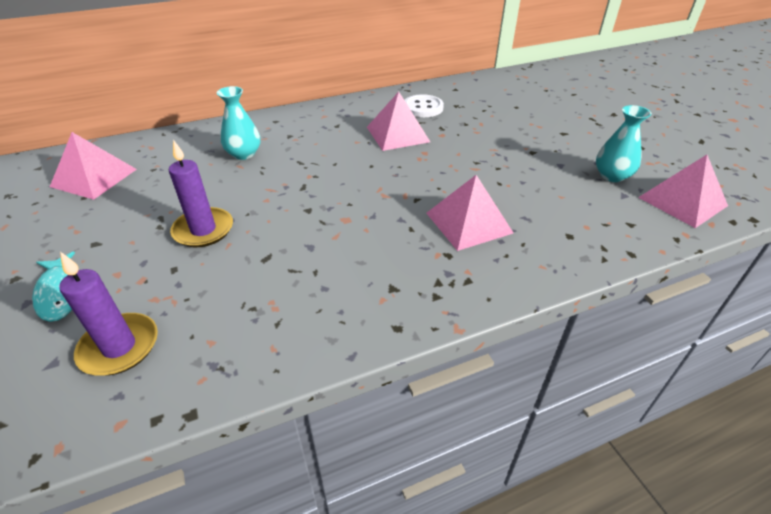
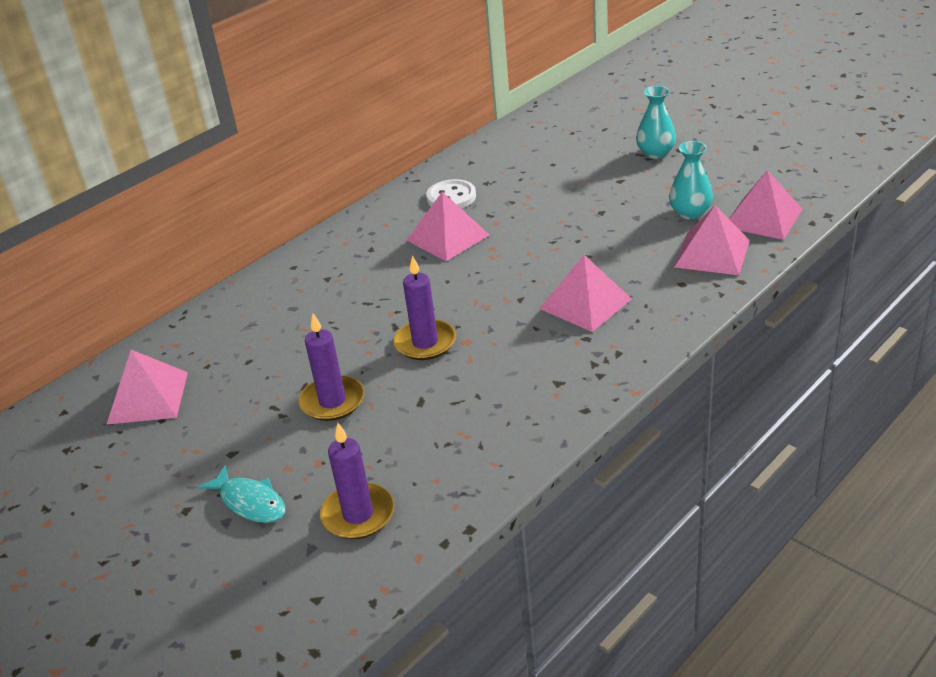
camera: 20 degrees left, 5 degrees down
turquoise vase [217,86,260,160] -> turquoise vase moved to [636,86,676,159]
none -> purple candle [393,255,456,360]
none -> pink pyramid [675,205,750,275]

